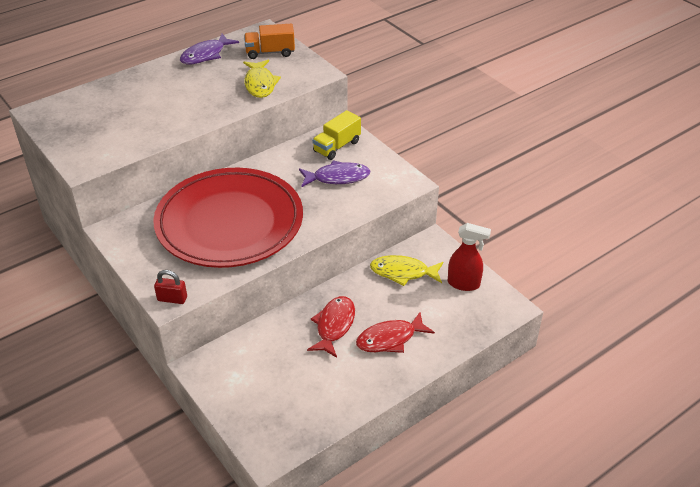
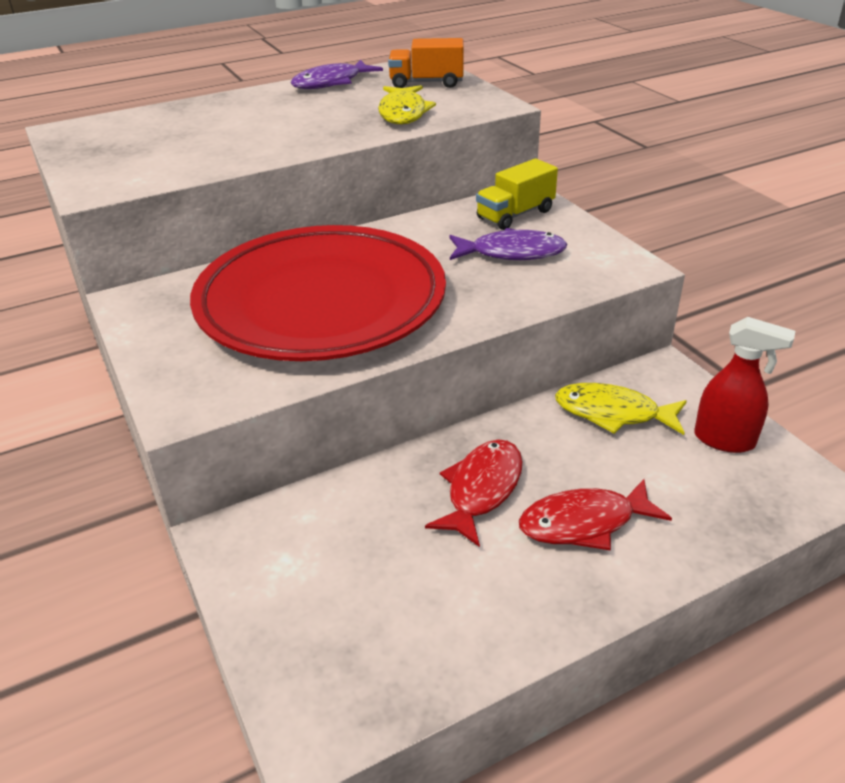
camera: 10 degrees right, 5 degrees down
red padlock [154,270,187,304] -> none

